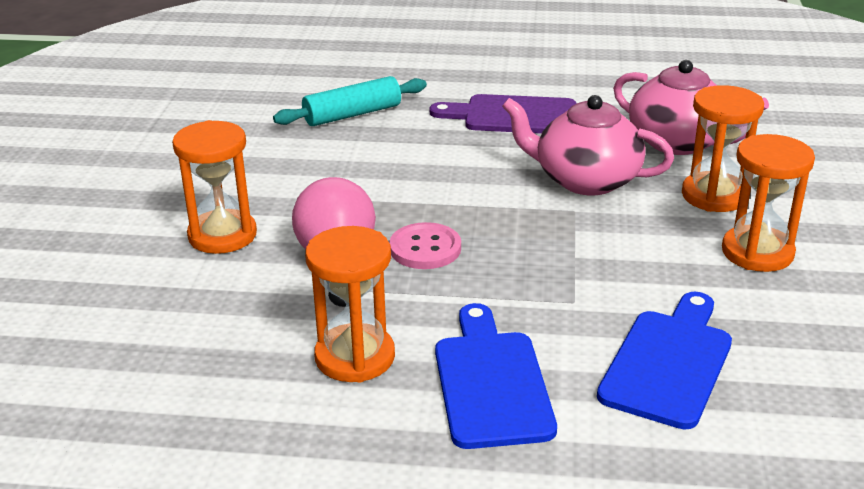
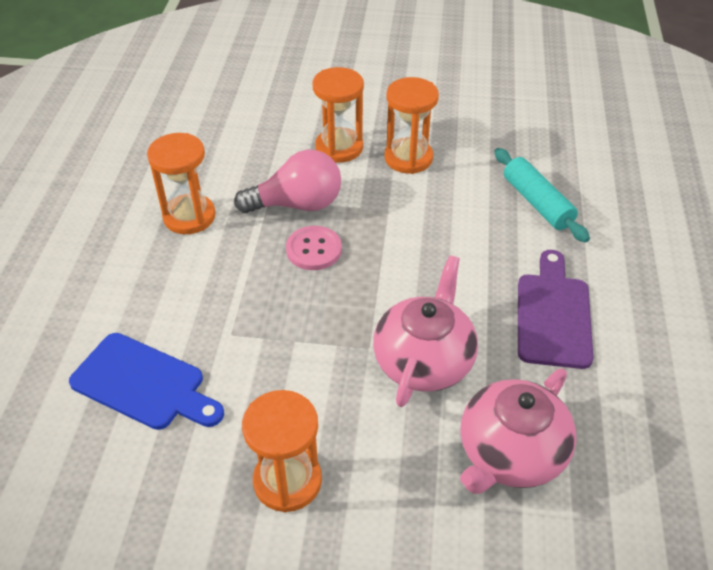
camera: 90 degrees right, 15 degrees up
blue cutting board [435,303,557,449] -> none
orange hourglass [682,85,764,212] -> orange hourglass moved to [385,77,439,174]

